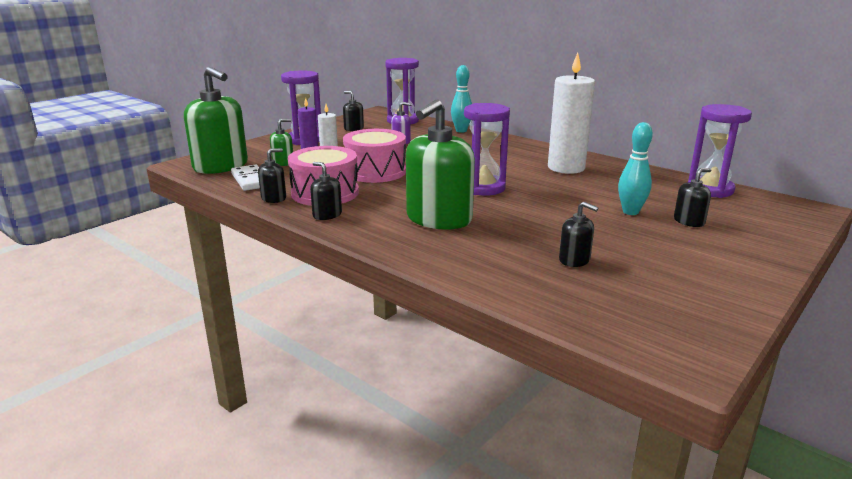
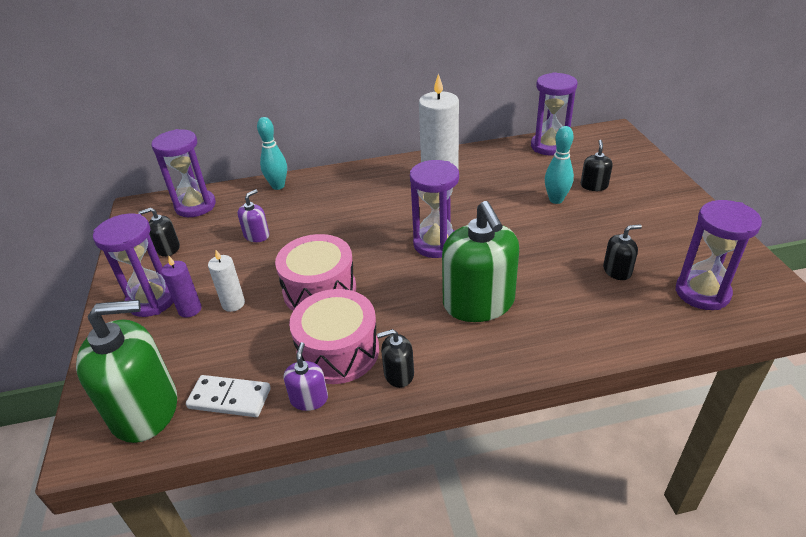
camera: 50 degrees left, 15 degrees up
black soap dispenser [258,148,286,203] -> purple soap dispenser [284,342,328,411]
green soap dispenser [270,119,293,166] -> none
none -> purple hourglass [675,200,762,310]

